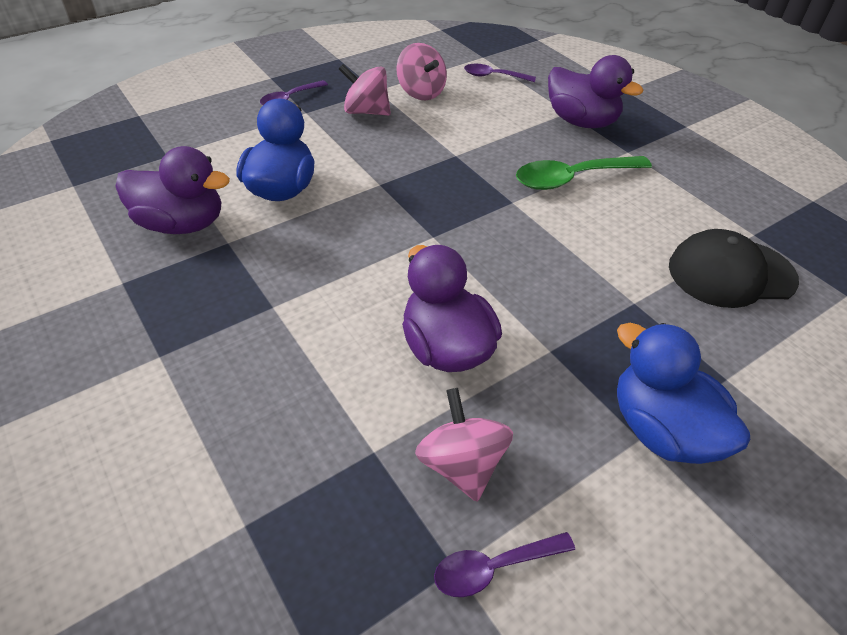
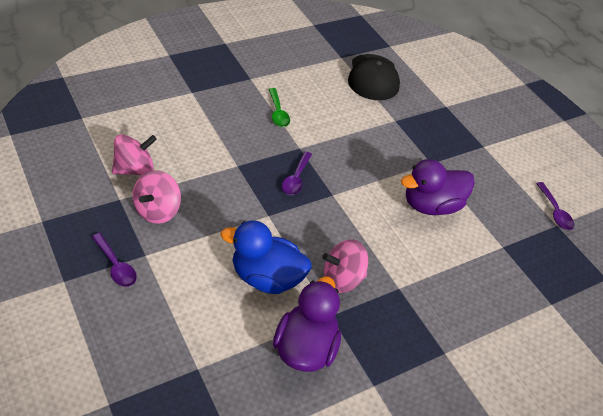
camera: 90 degrees left, 0 degrees up
pink spinning top [415,388,513,502] -> pink spinning top moved to [322,240,368,293]
purple spoon [464,64,536,82] -> purple spoon moved to [282,152,312,195]
green spoon [516,156,652,190] -> green spoon [268,88,290,127], size x0.60
purple duck [548,55,643,128] -> none
blue duck [617,323,750,464] -> none

